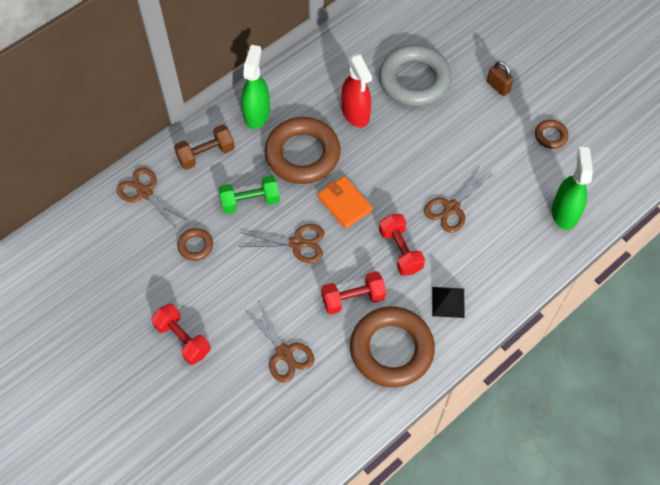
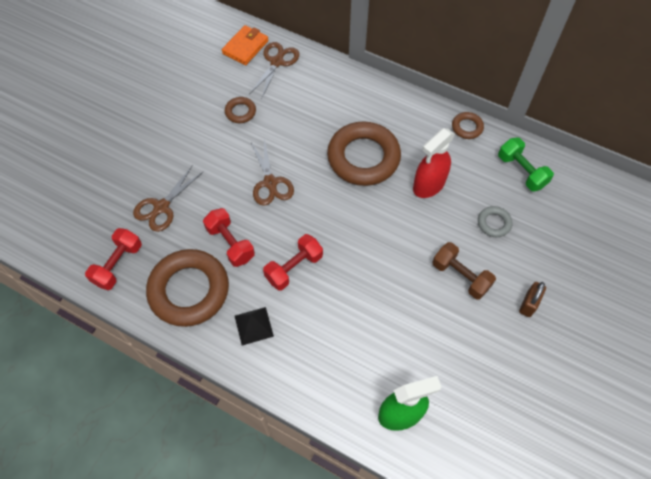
camera: 70 degrees right, 0 degrees up
red dumbbell [151,303,211,365] -> red dumbbell moved to [85,228,142,290]
brown dumbbell [174,125,235,170] -> brown dumbbell moved to [432,242,496,299]
green dumbbell [219,175,280,214] -> green dumbbell moved to [498,137,554,192]
green spray bottle [241,45,270,129] -> none
orange wallet [318,176,373,229] -> orange wallet moved to [222,25,268,66]
grey ring [379,45,452,107] -> grey ring [478,206,512,237], size x0.45
brown scissors [424,167,491,233] -> none
brown ring [535,120,568,149] -> brown ring moved to [452,112,484,139]

